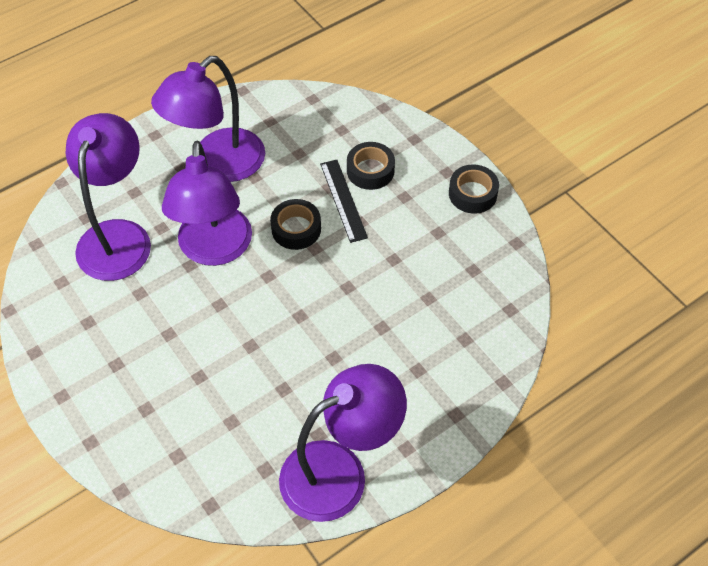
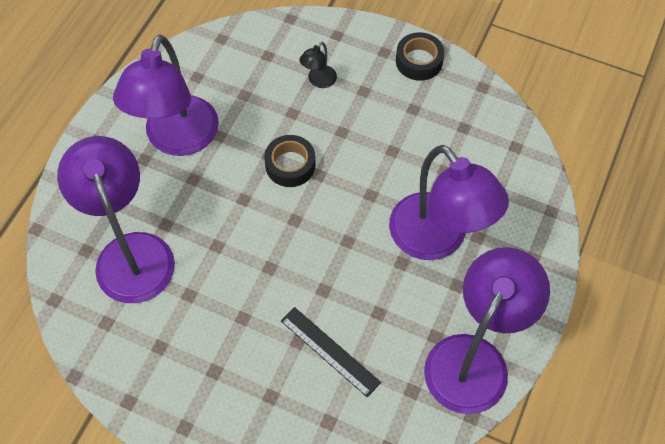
camera: 30 degrees left, 5 degrees up
purple lamp [162,141,252,266] -> purple lamp moved to [389,145,509,260]
black ruler [320,160,368,243] -> black ruler moved to [281,307,381,397]
black tape [347,142,395,190] -> black lamp [299,42,337,88]

